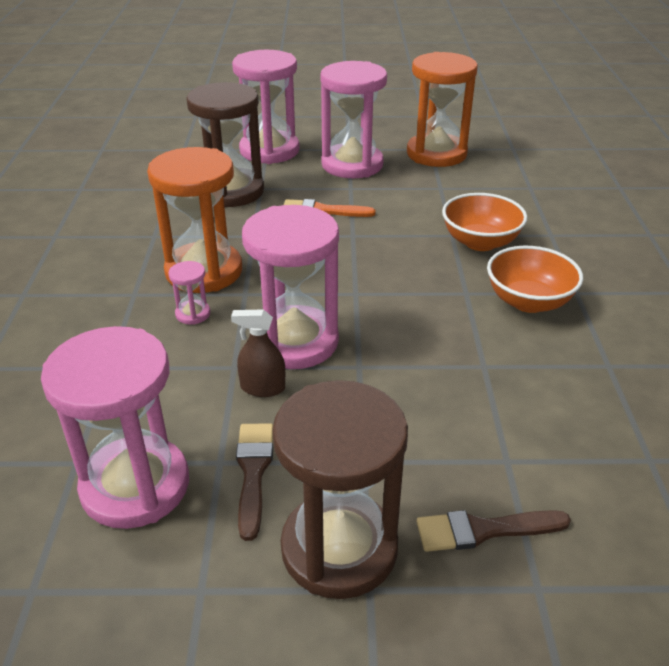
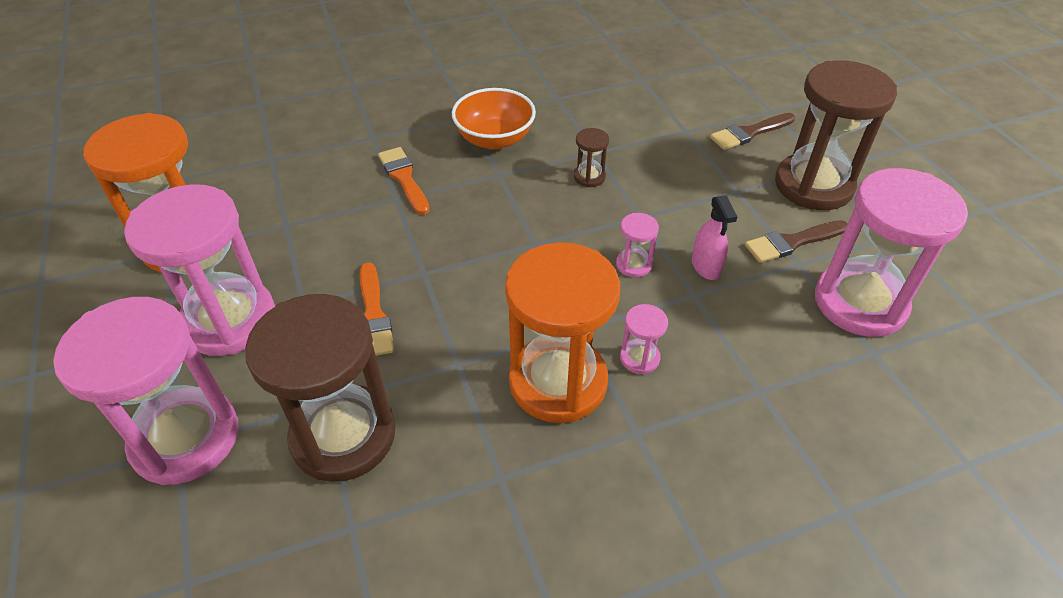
camera: 110 degrees left, 10 degrees up
brown spray bottle [231,309,285,397] -> pink spray bottle [692,195,737,280]
pink hourglass [242,205,339,369] -> pink hourglass [616,213,659,277], size x0.42
brown brush [417,510,571,552] -> brown brush turned 90 degrees clockwise [710,113,795,150]
orange bowl [442,193,527,251] -> orange brush [378,147,430,215]
none -> brown hourglass [574,128,609,187]

